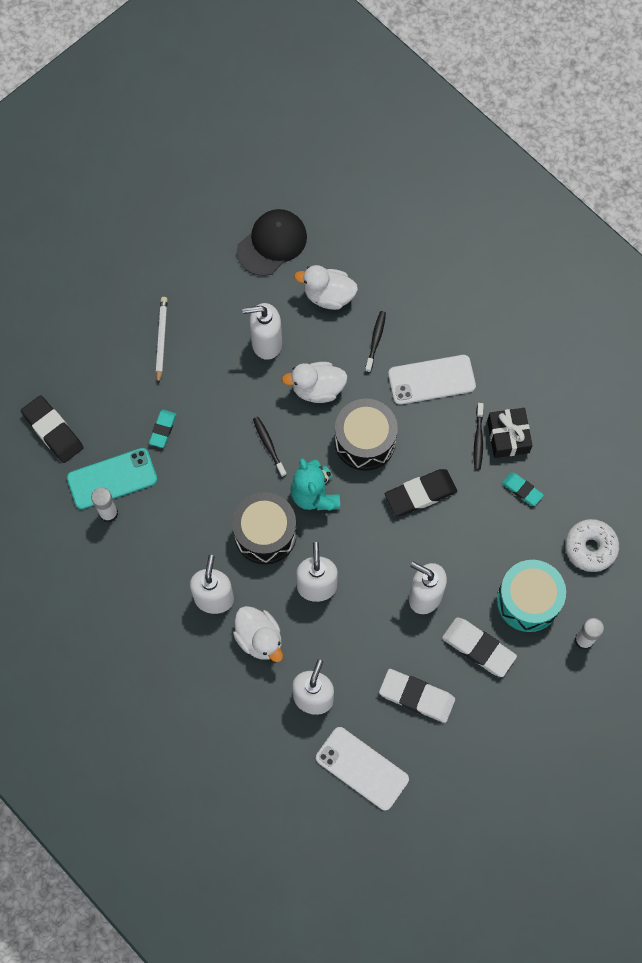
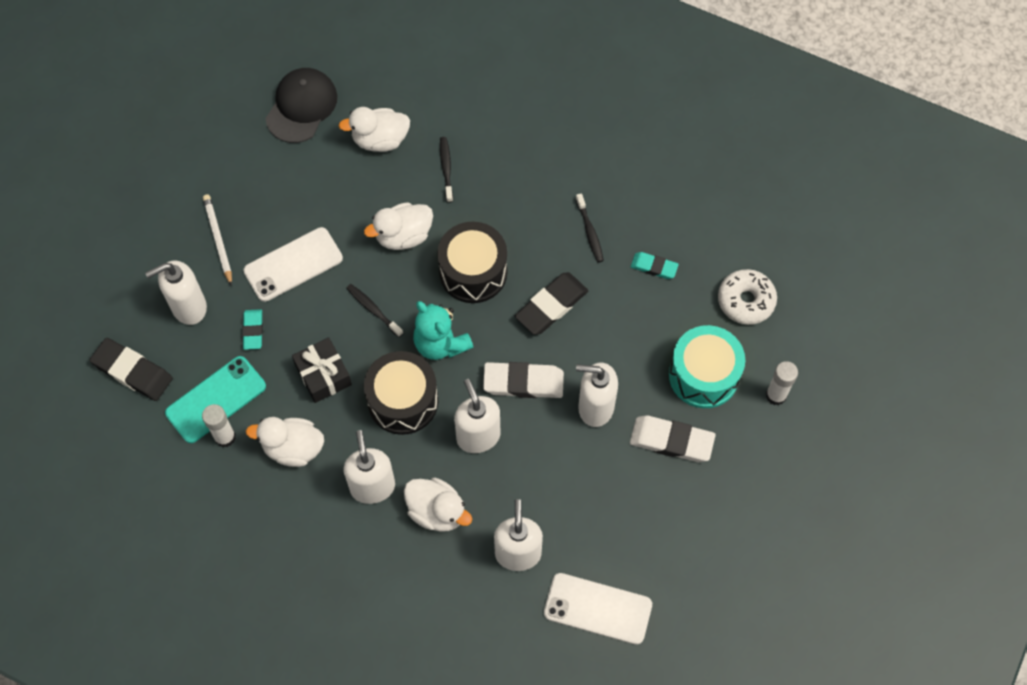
camera: 20 degrees left, 5 degrees down
white soap dispenser [242,303,282,360] -> white soap dispenser moved to [145,261,207,325]
white eraser [379,669,455,723] -> white eraser moved to [483,362,564,398]
white phone [388,355,476,405] -> white phone moved to [243,227,343,302]
black gift [487,408,533,458] -> black gift moved to [292,338,352,403]
none -> white duck [246,417,324,467]

